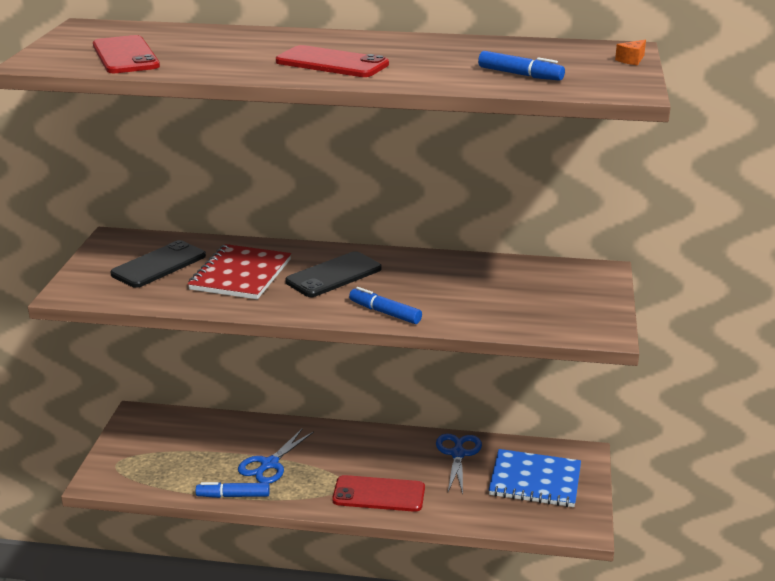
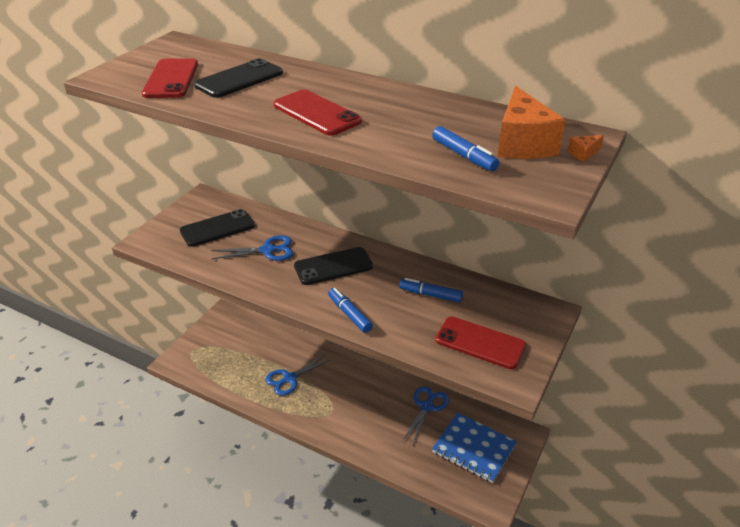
camera: 20 degrees right, 10 degrees up
red notebook [188,244,291,299] -> blue scissors [211,235,293,261]
blue marker [196,482,270,498] -> blue marker moved to [399,278,463,303]
red phone [332,475,425,512] -> red phone moved to [435,317,526,369]
none -> black phone [194,58,283,98]
none -> orange cheese [498,86,566,159]

